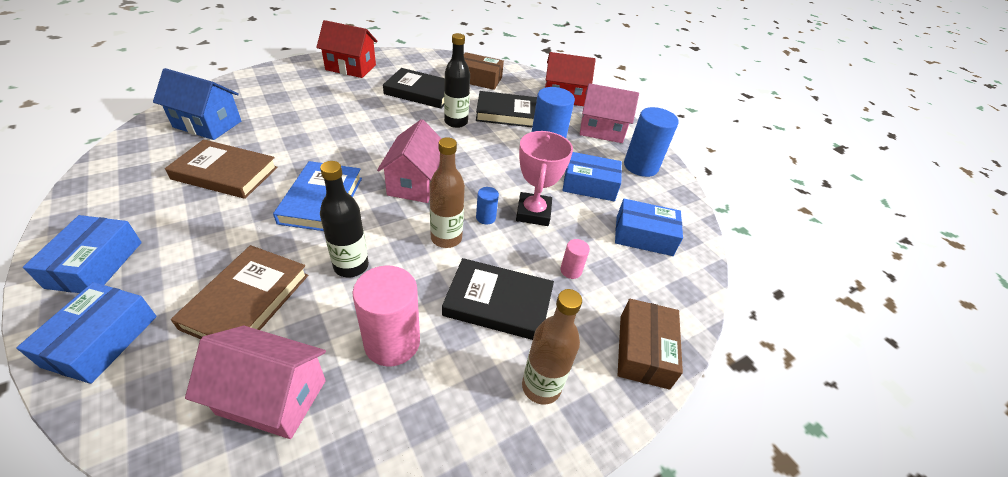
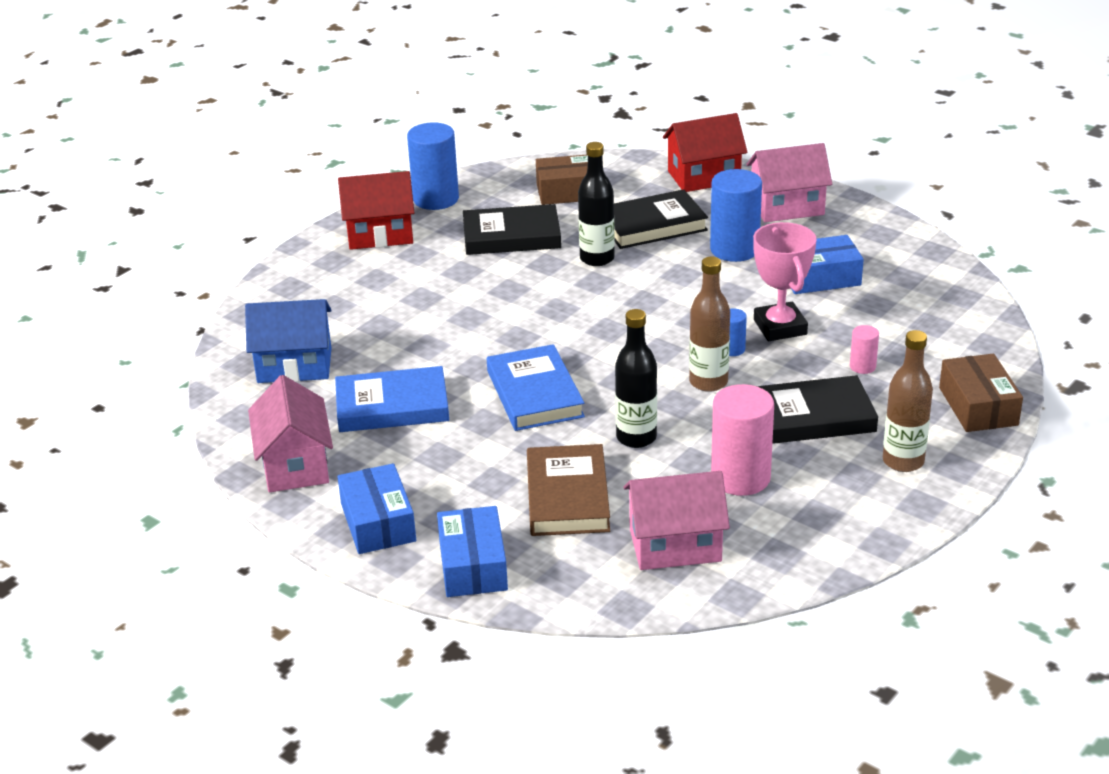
camera: 15 degrees left, 10 degrees down
brown book [165,139,278,199] -> blue book [335,366,449,432]
pink house [377,119,442,203] -> pink house moved to [248,375,333,492]
blue box [615,199,683,256] -> none
blue cylinder [624,107,679,177] -> blue cylinder moved to [407,122,459,210]

